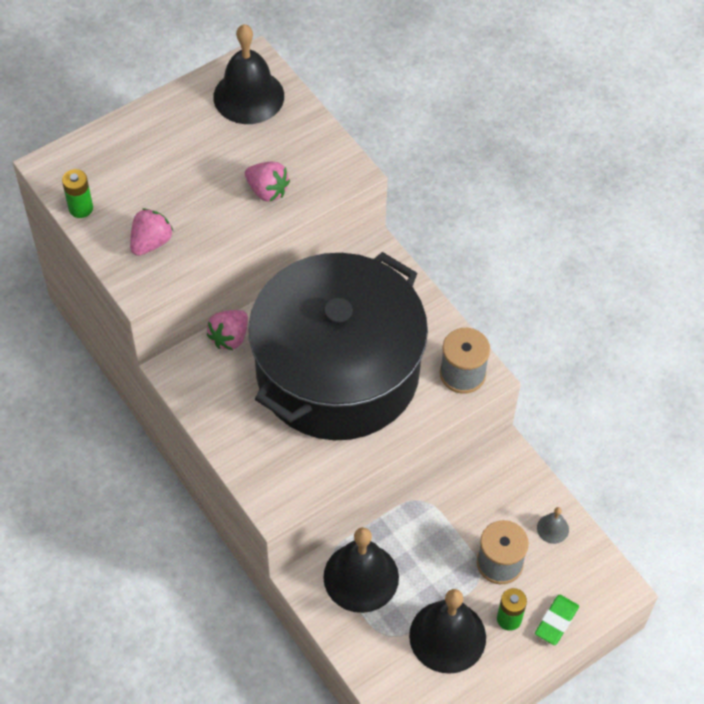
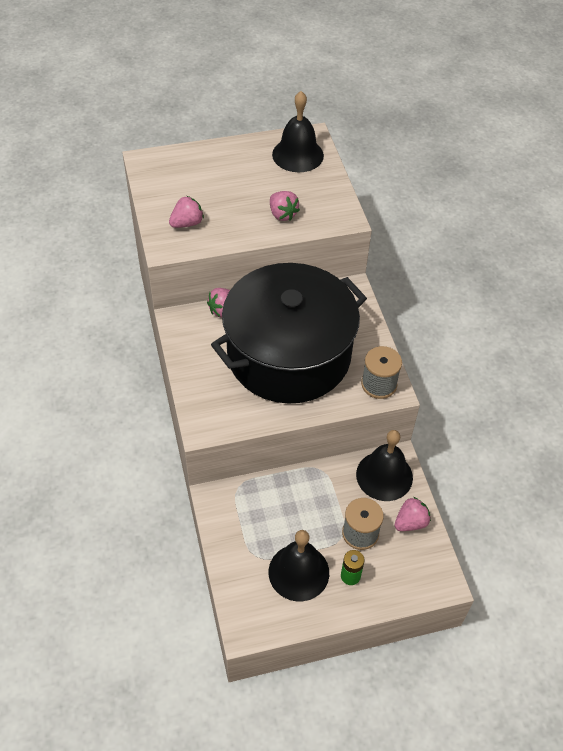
camera: 20 degrees right, 5 degrees down
green battery [62,169,93,218] -> none
black bell [323,527,399,613] -> black bell moved to [356,430,413,501]
green eraser [535,595,579,645] -> none
grey bell [537,507,569,544] -> pink strawberry [394,497,431,531]

